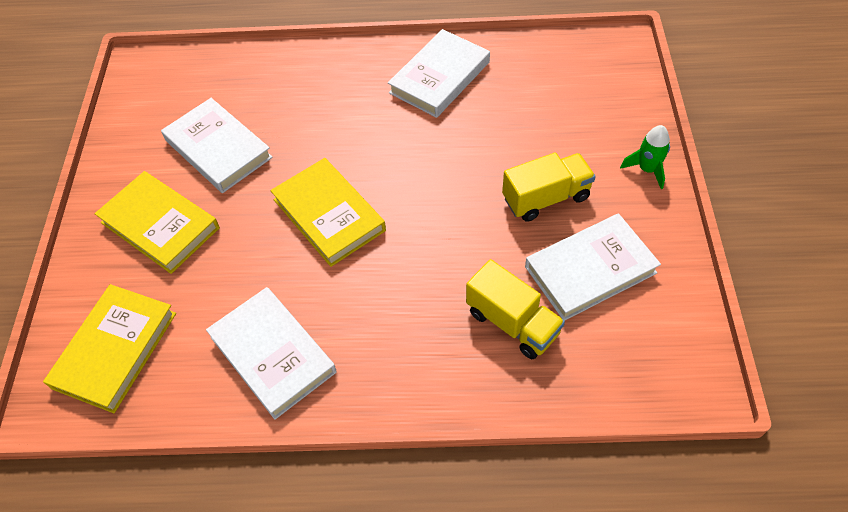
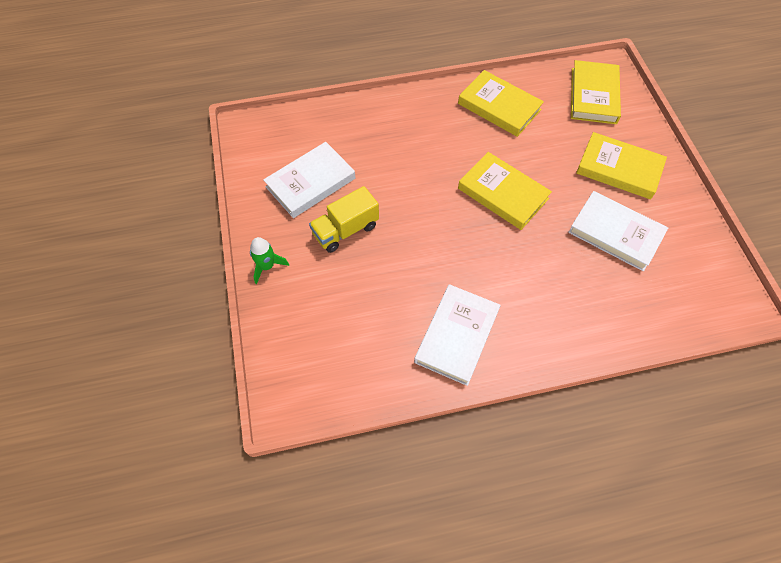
camera: 165 degrees right, 5 degrees up
white book [206,287,337,419] -> yellow book [458,70,544,137]
yellow truck [466,259,565,359] -> none

